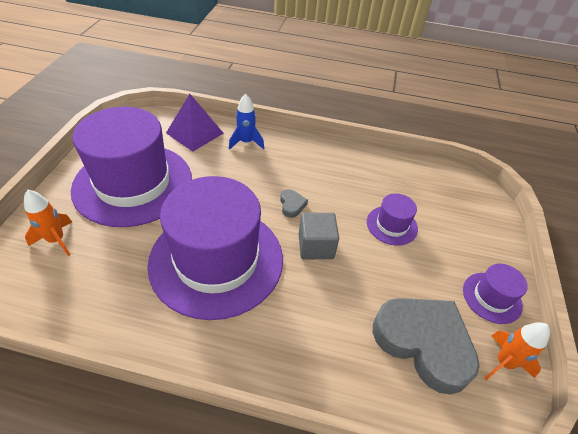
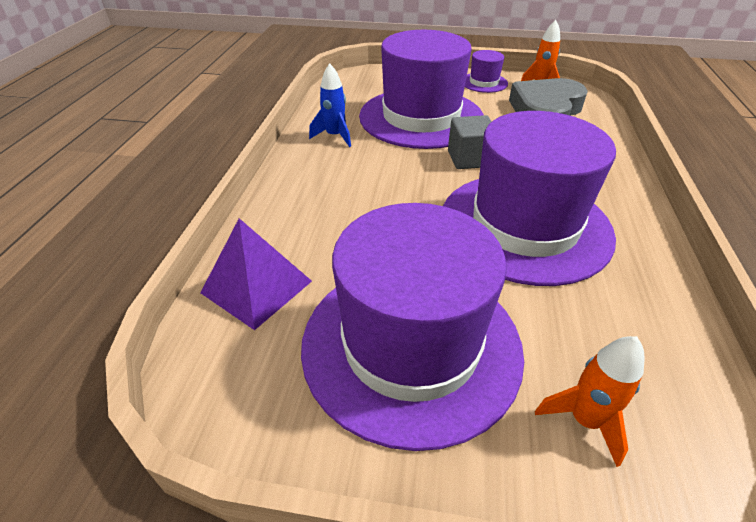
camera: 90 degrees left, 5 degrees down
blue rocket [229,93,264,150] -> blue rocket moved to [309,63,351,147]
grey heart [280,189,308,218] -> none
purple hat [367,193,418,246] -> purple hat [359,30,484,149], size x2.33

